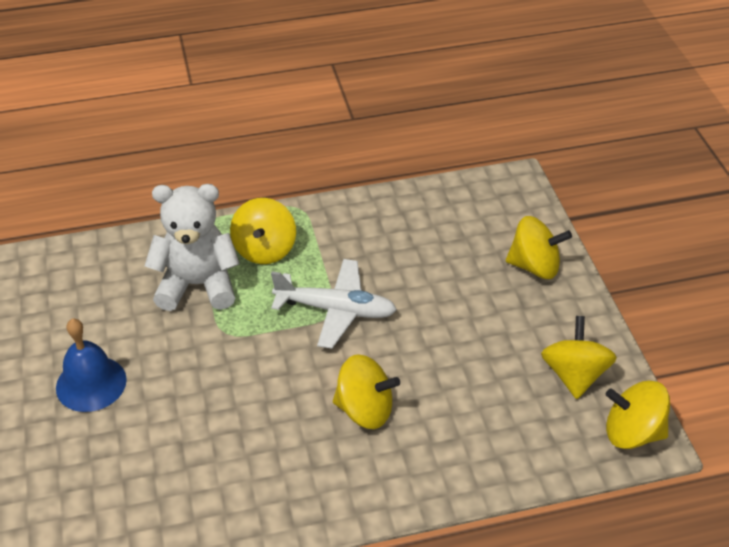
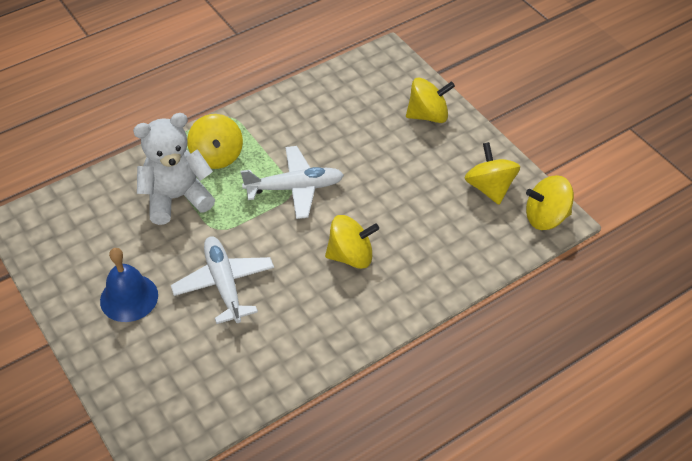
camera: 20 degrees left, 5 degrees up
none -> white plane [171,236,274,324]

